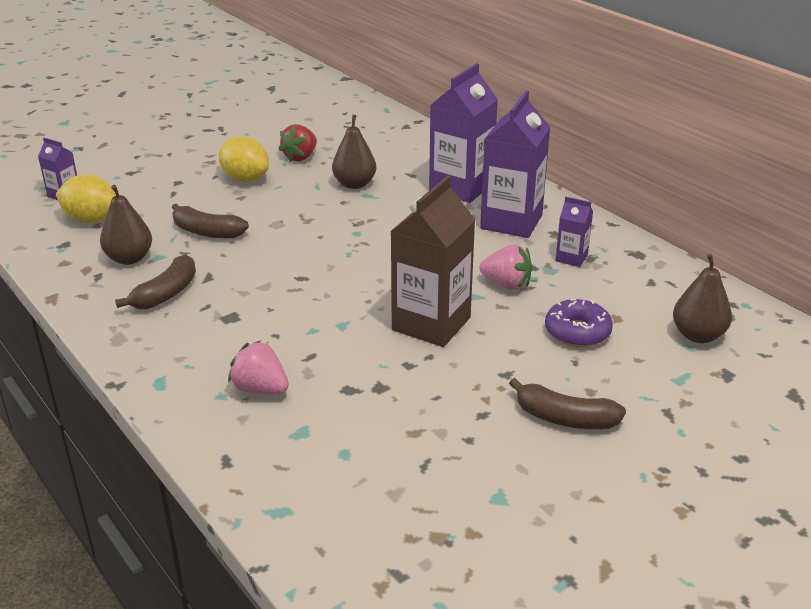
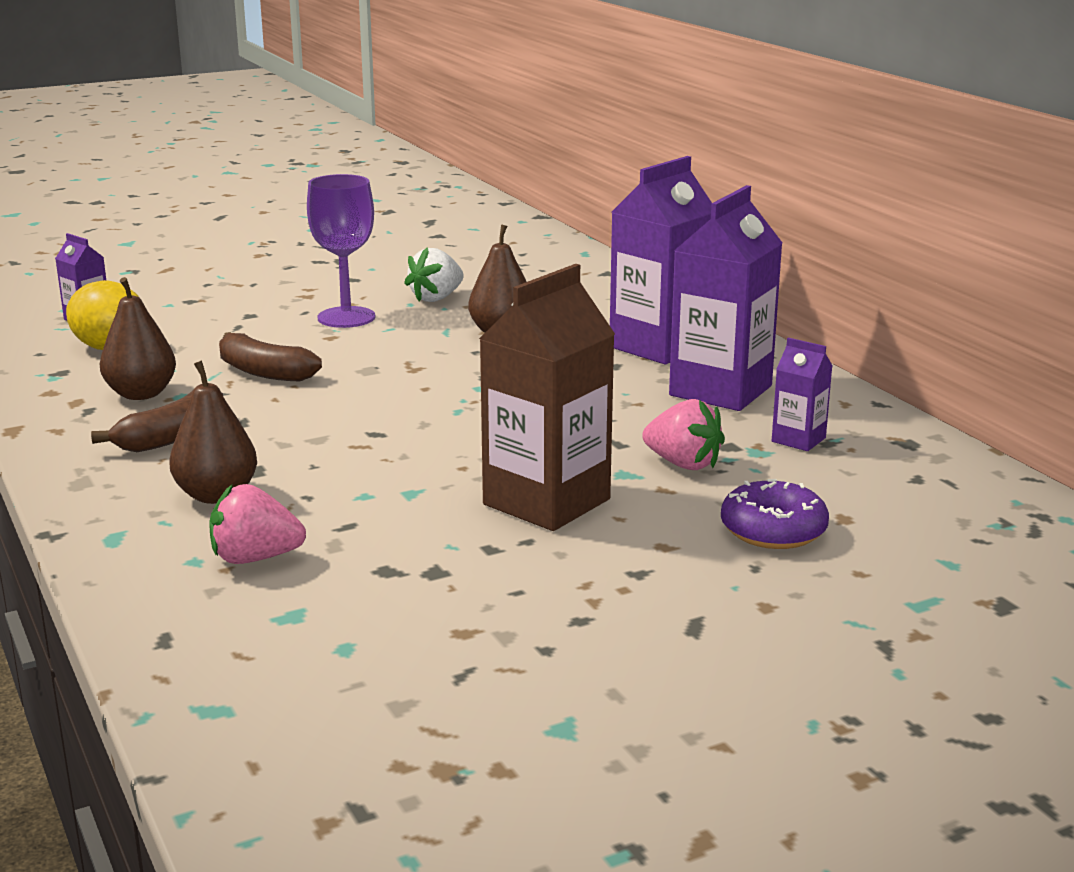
camera: 10 degrees right, 10 degrees down
yellow lemon [219,136,269,182] -> purple goblet [307,174,375,328]
pink strawberry [228,341,289,395] -> pink strawberry turned 45 degrees counterclockwise [209,484,306,564]
red strawberry [279,124,317,162] -> white strawberry [404,247,464,302]
brown banana [509,378,626,429] -> none
brown pear [673,254,732,343] -> brown pear moved to [169,361,257,504]

